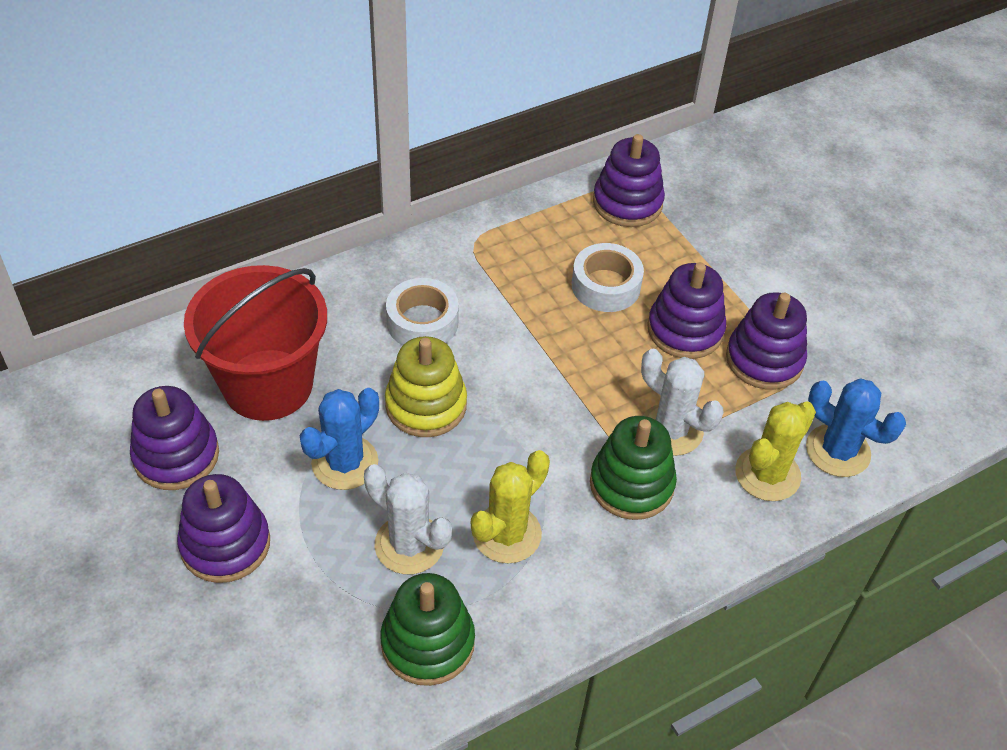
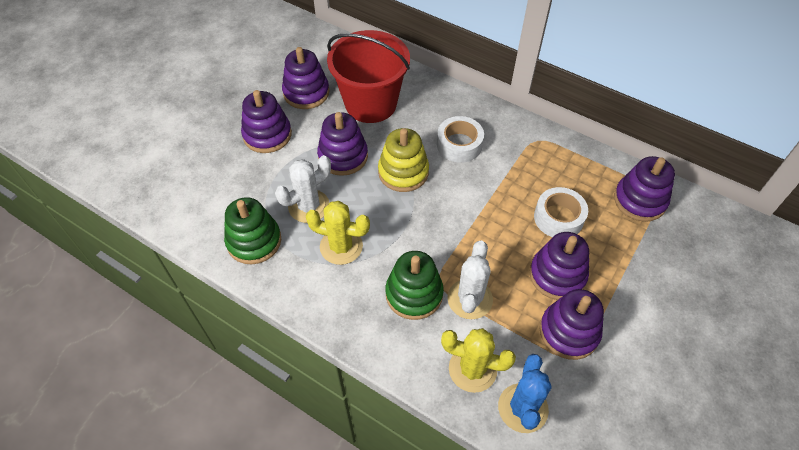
camera: 65 degrees right, 5 degrees up
blue cactus [300,388,379,490] -> purple stacking toy [317,112,368,176]
white cactus [364,464,452,574] -> white cactus turned 45 degrees clockwise [275,155,331,223]

